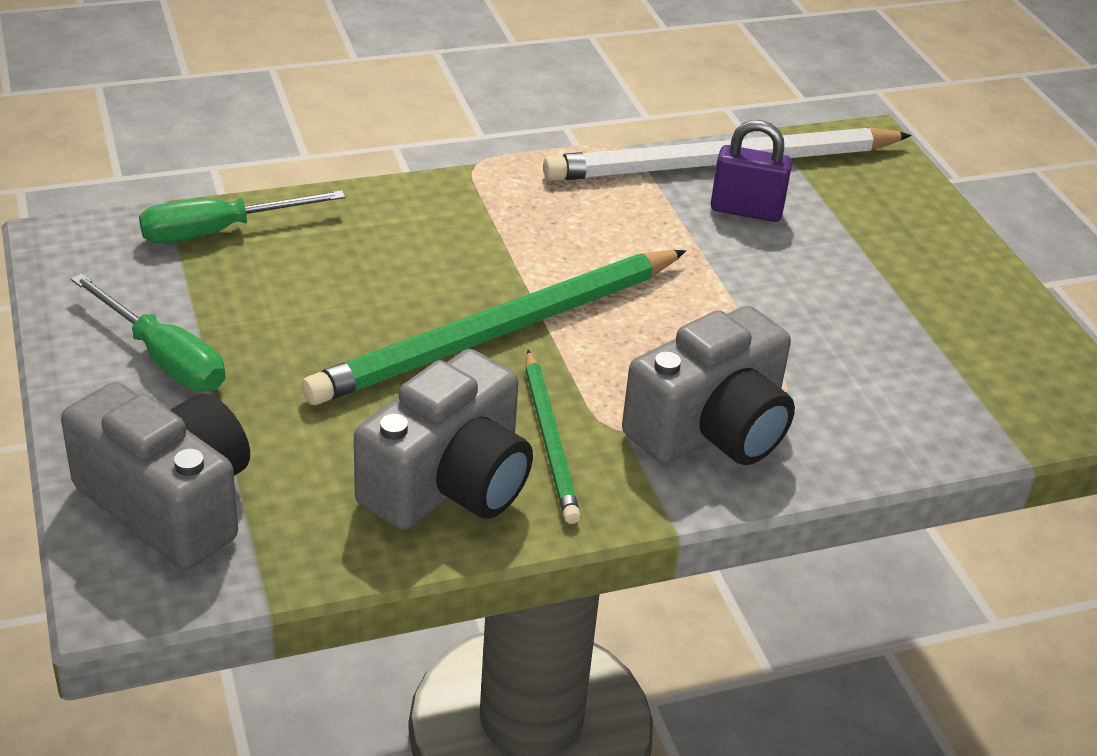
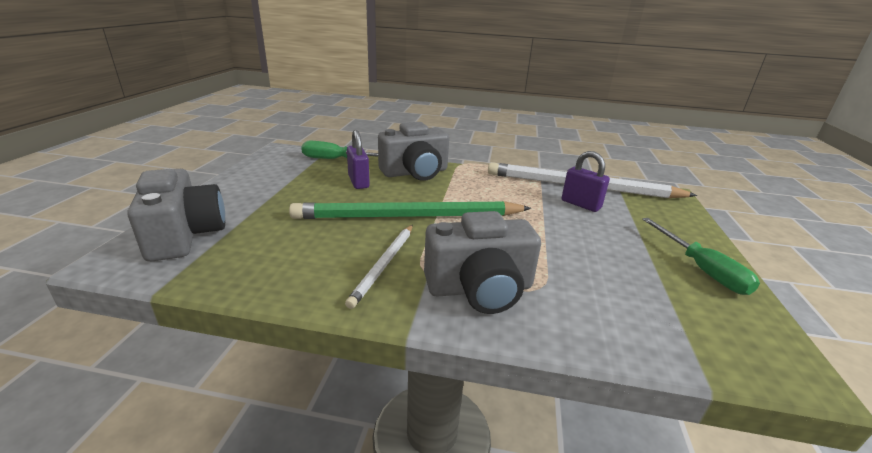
camera: 30 degrees right, 10 degrees down
green screwdriver [71,274,225,391] -> green screwdriver moved to [642,218,760,295]
grey camera [354,349,533,530] -> grey camera moved to [378,122,449,181]
green pencil [525,350,581,524] -> white pencil [345,225,413,309]
none -> purple padlock [347,130,370,189]

